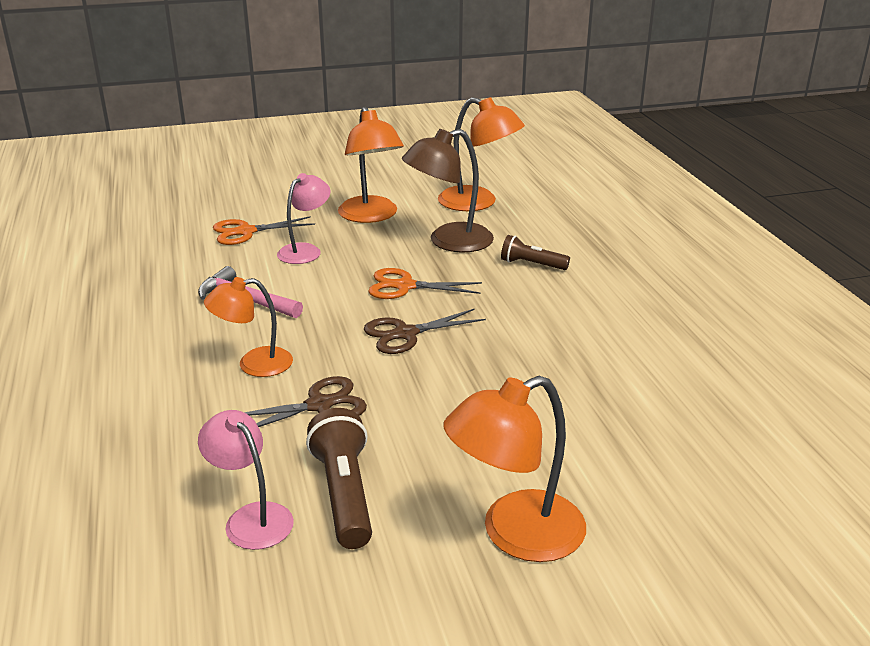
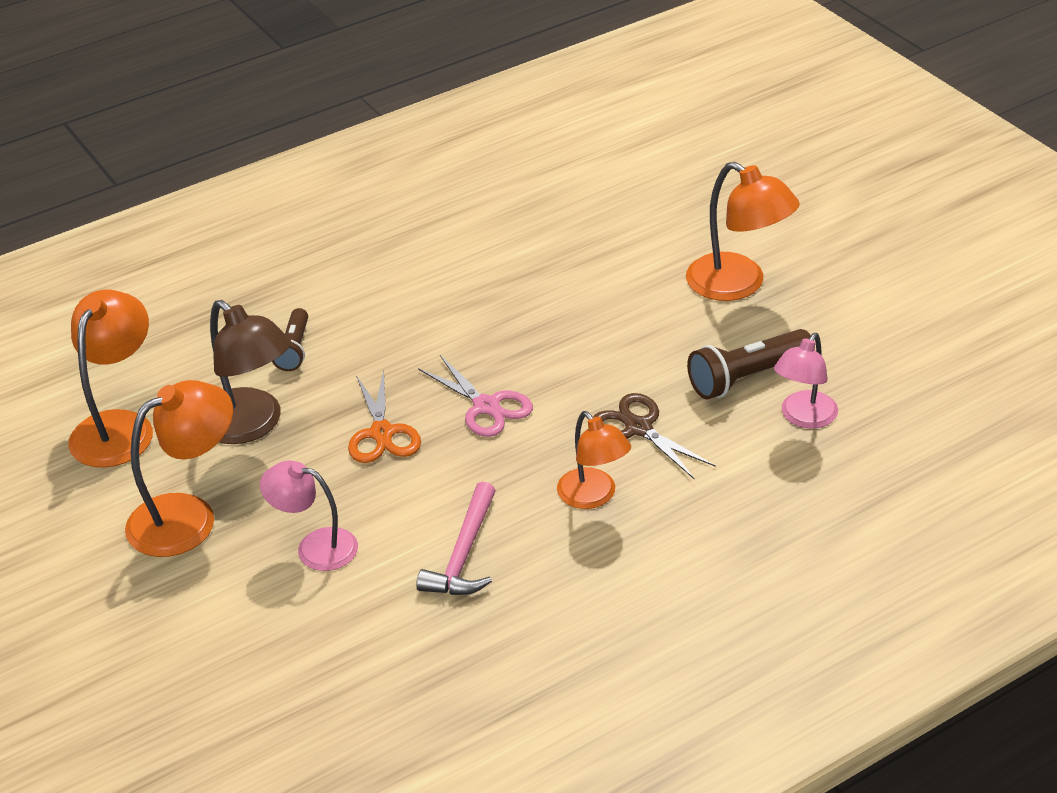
camera: 105 degrees left, 10 degrees up
orange scissors [213,216,315,245] -> none
brown scissors [364,309,486,354] -> pink scissors [418,355,533,437]

